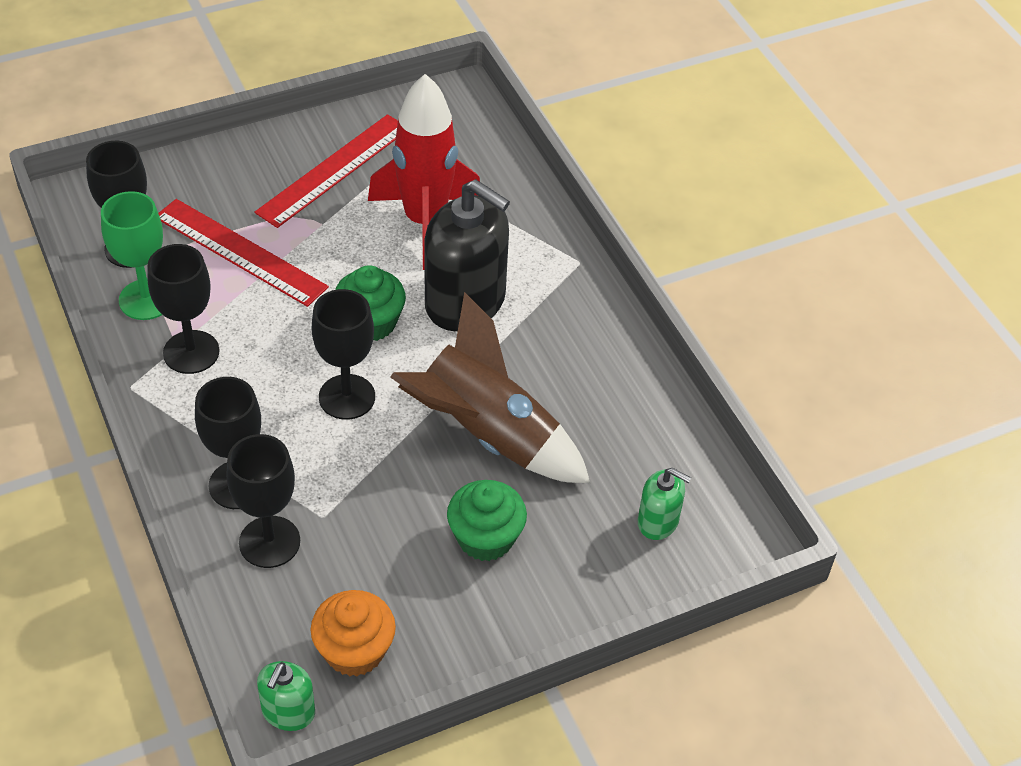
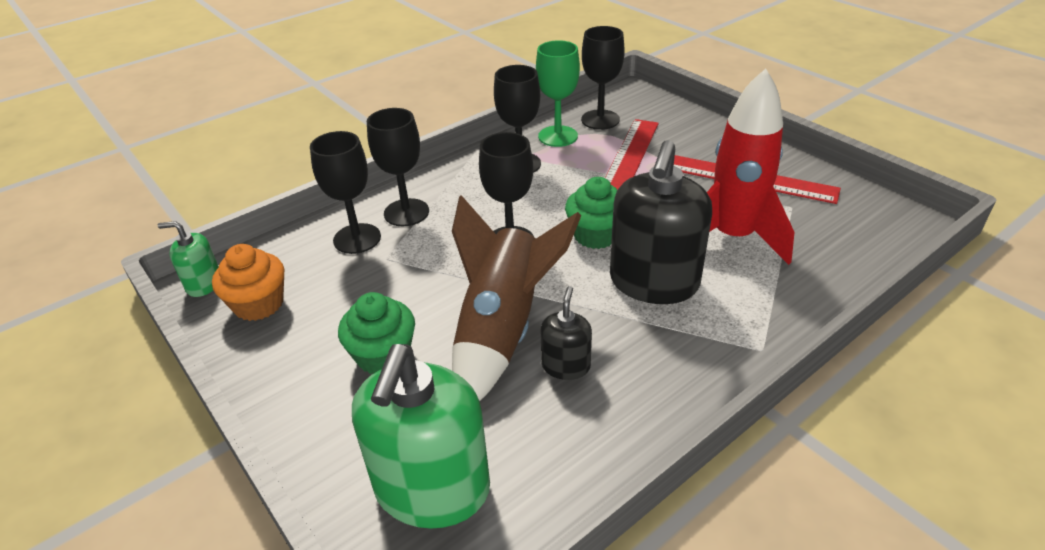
camera: 80 degrees right, 10 degrees down
green soap dispenser [638,468,691,540] -> green soap dispenser [352,344,490,529], size x2.05
none -> black soap dispenser [541,286,592,380]

